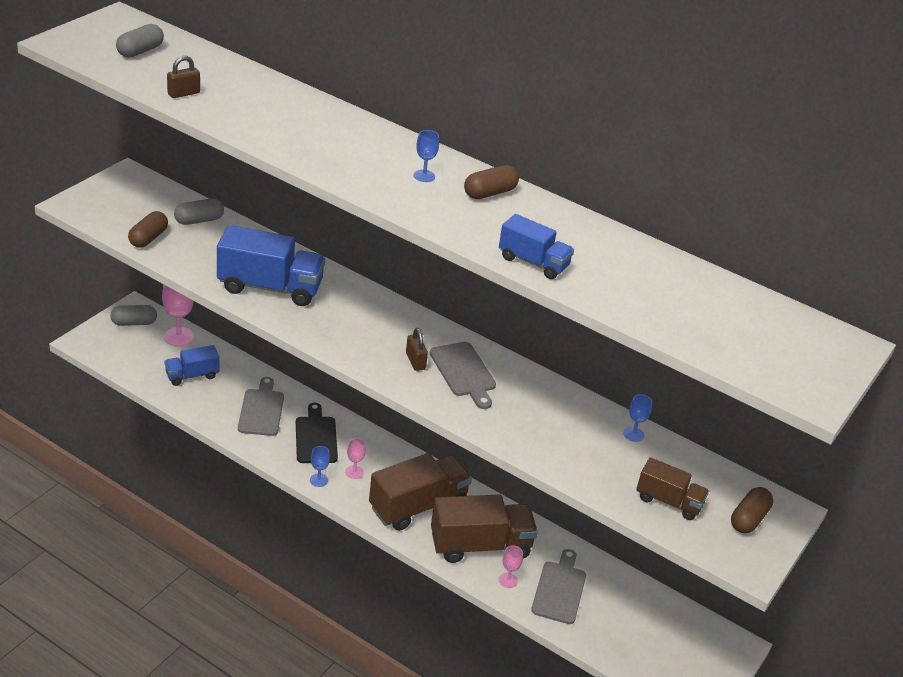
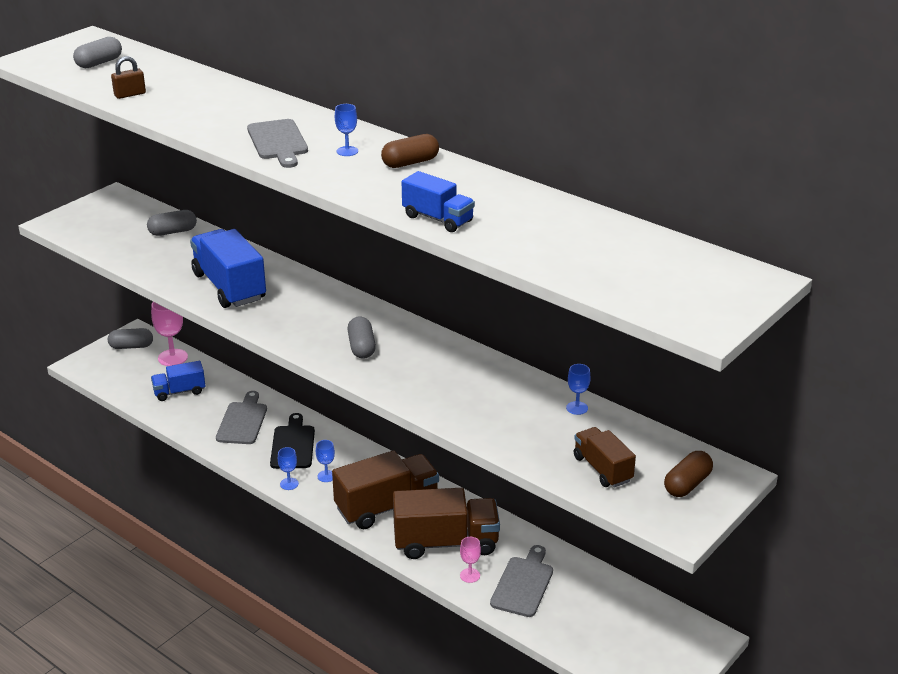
camera: 10 degrees right, 5 degrees down
brown capsule [128,211,168,248] -> none
blue truck [217,225,325,306] -> blue truck turned 135 degrees counterclockwise [190,229,266,308]
pink goblet [346,438,366,479] -> blue goblet [316,440,335,482]
brown padlock [406,328,428,371] -> grey capsule [347,316,376,359]
grey cutting board [430,342,496,409] -> grey cutting board moved to [247,119,308,168]
brown truck [636,457,709,520] -> brown truck turned 150 degrees counterclockwise [574,427,636,487]

